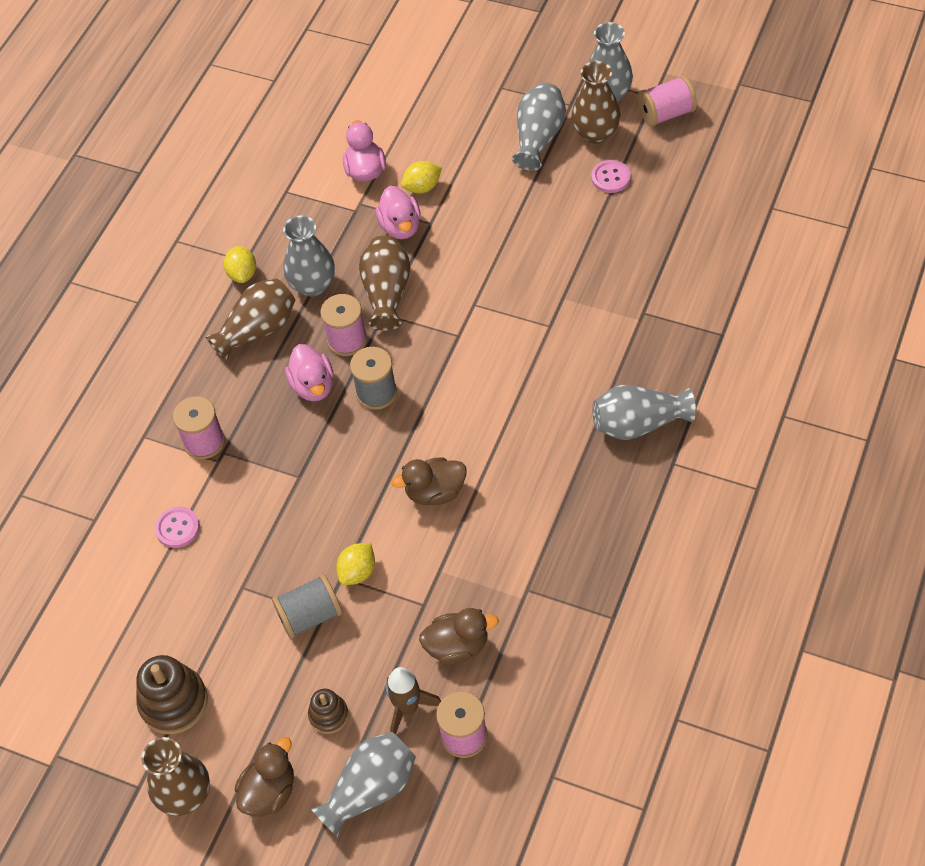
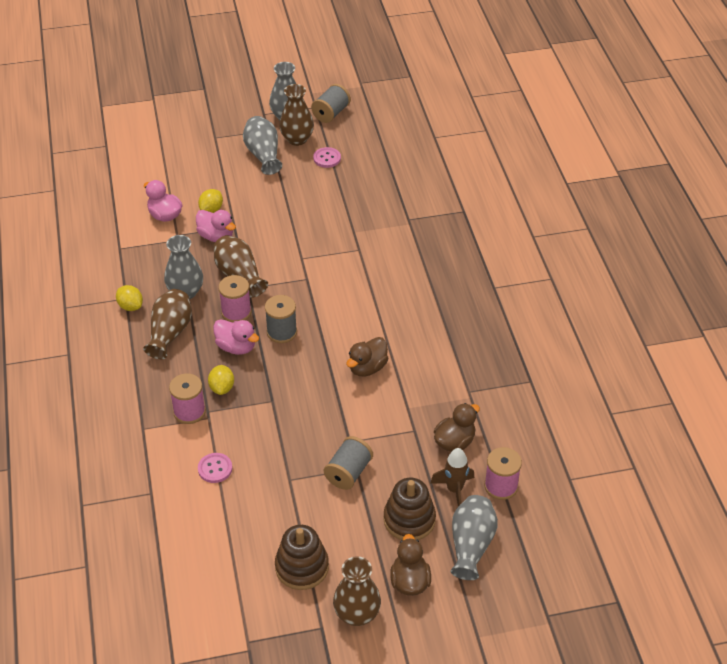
camera: 40 degrees left, 10 degrees down
brown stacking toy [308,689,349,734] -> brown stacking toy [383,478,436,540], size x1.75
yellow lemon [336,543,375,585] -> yellow lemon moved to [208,365,234,395]
grey vase [592,385,696,440] -> none
pink spool [638,76,697,127] -> grey spool [311,84,351,123]

